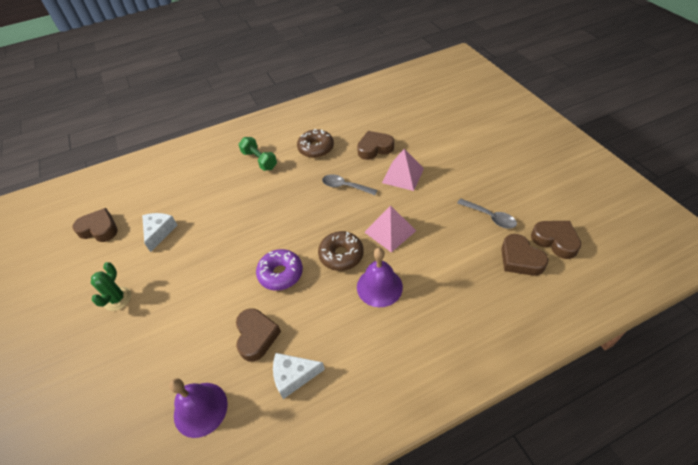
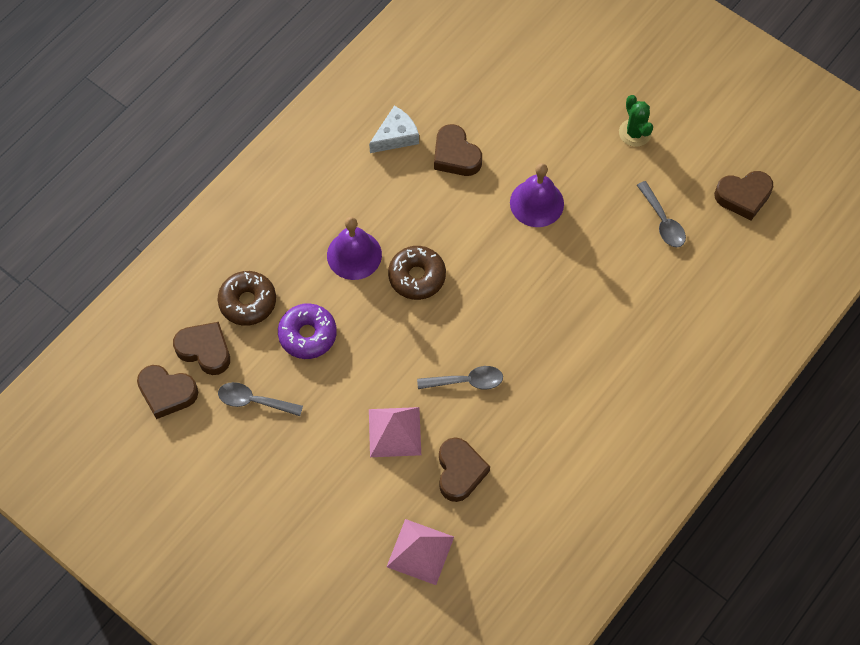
camera: 150 degrees right, 15 degrees up
white cheese [142,213,177,252] -> grey spoon [637,181,686,247]
purple bell [169,379,228,438] -> purple bell moved to [510,163,564,227]
green dumbbell [238,137,277,171] -> none
purple donut [256,249,303,291] -> purple donut moved to [278,303,337,359]
brown donut [297,129,334,158] -> brown donut moved to [218,271,276,326]
brown heart [357,131,394,160] -> brown heart turned 45 degrees counterclockwise [439,437,490,502]
pink pyramid [364,205,416,253] -> pink pyramid moved to [387,519,454,585]

